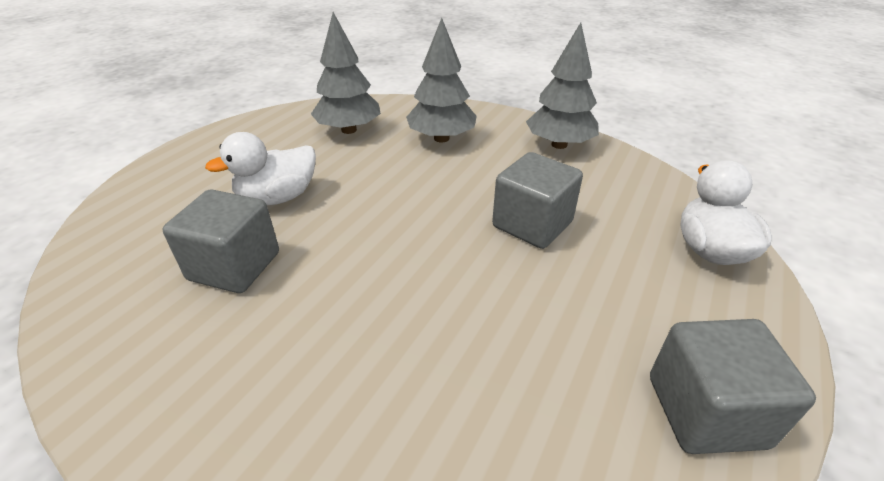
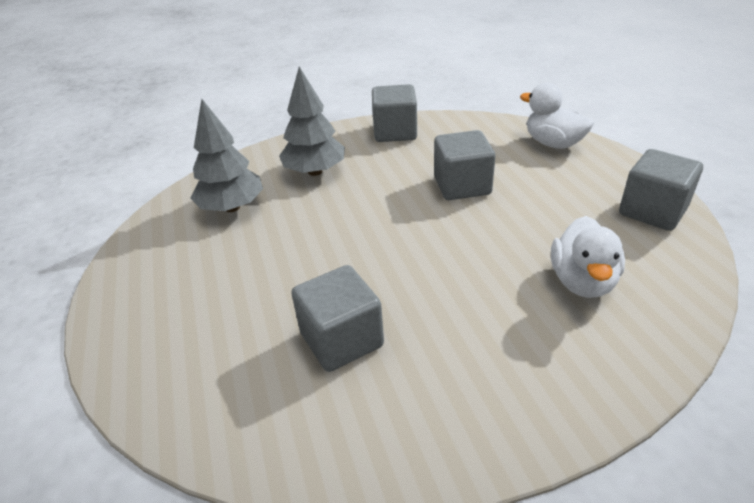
camera: 45 degrees left, 0 degrees up
white duck [205,132,316,205] -> white duck moved to [551,216,625,298]
grey tree [526,22,599,149] -> grey cube [372,84,417,142]

